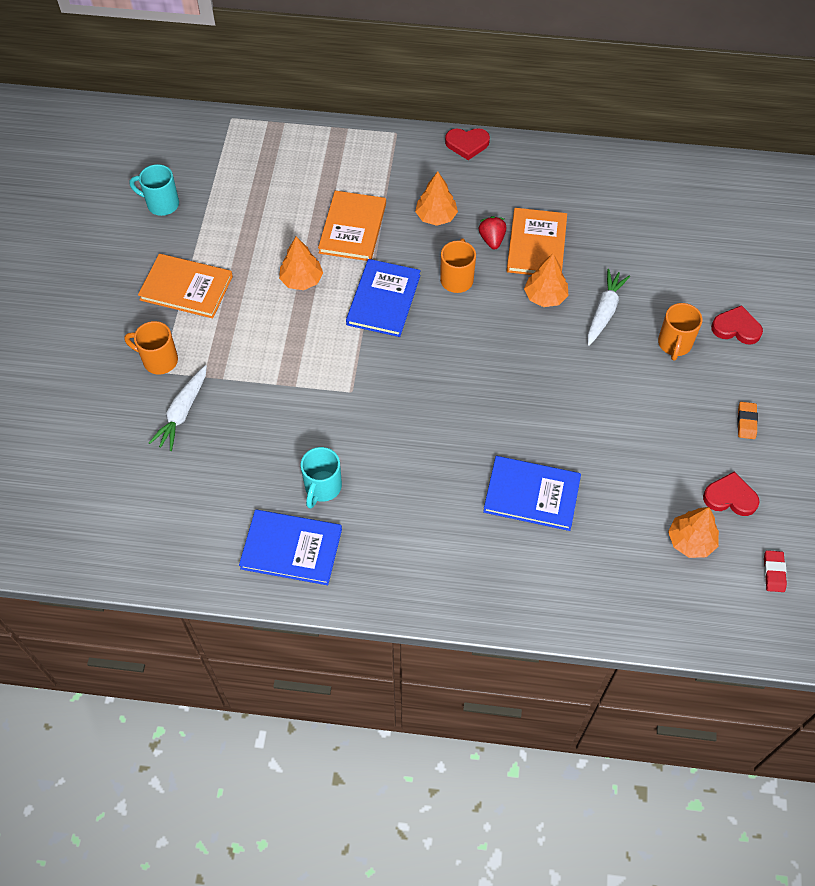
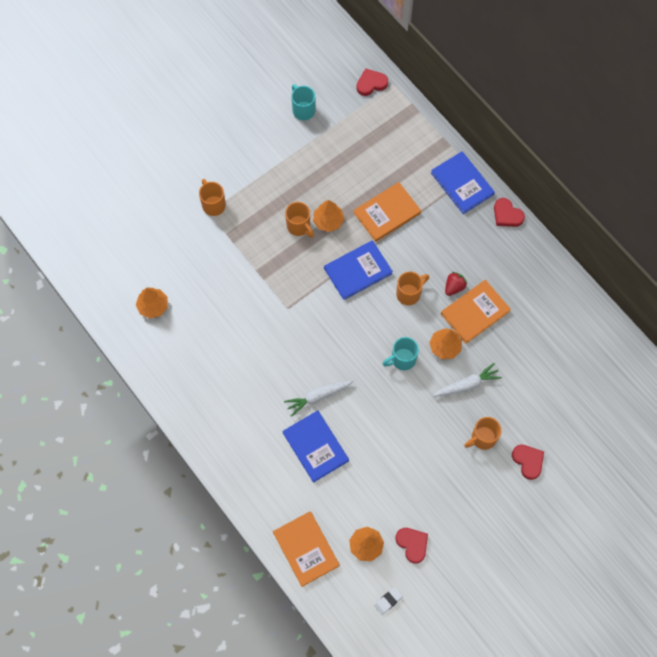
camera: 45 degrees right, 10 degrees up
orange book [138,254,233,319] -> orange book moved to [273,511,340,587]
white carrot [149,365,207,451] -> white carrot moved to [284,380,353,417]
blue book [239,510,342,585] -> blue book moved to [431,151,495,214]
turquoise mug [301,447,342,509] -> turquoise mug moved to [383,337,419,370]
orange tree [415,171,458,226] -> orange tree moved to [136,287,168,319]
orange eraser [737,402,758,439] -> none
red eraser [764,550,787,592] -> white eraser [374,587,403,615]
none -> orange mug [285,202,314,238]
none -> red heart [357,68,388,96]

